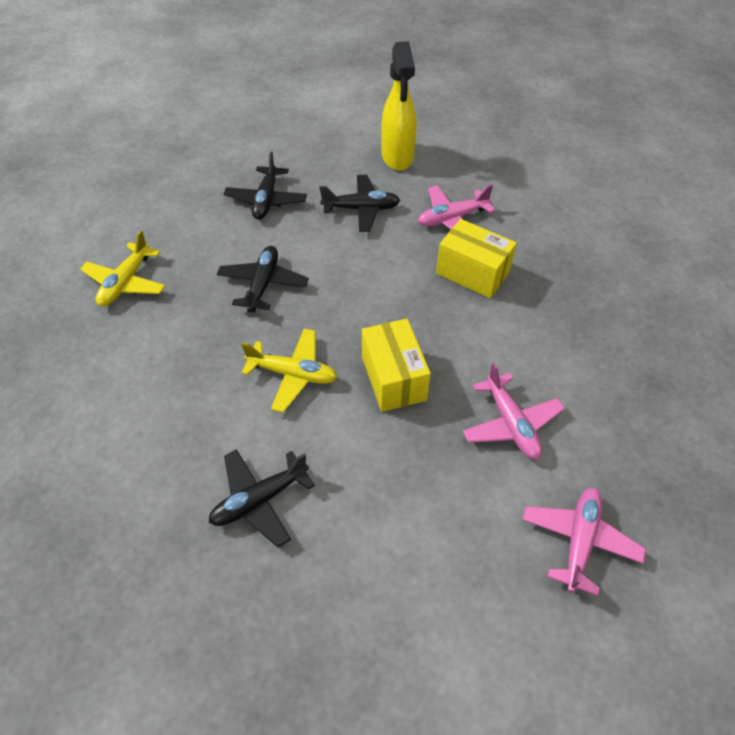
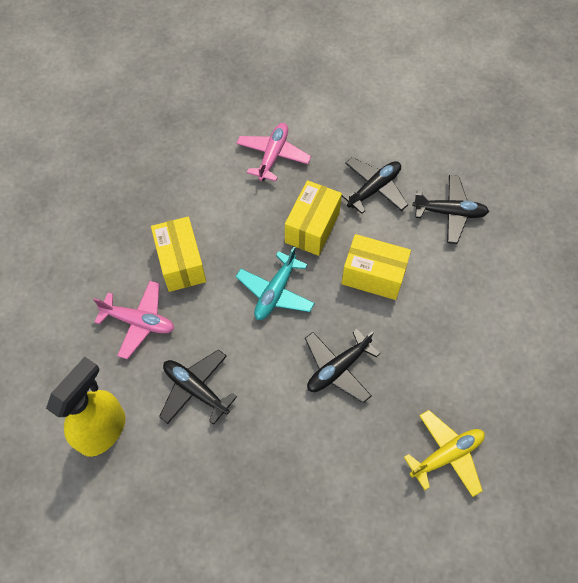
camera: 140 degrees left, 10 degrees up
black plane [224,151,307,220] -> black plane moved to [341,157,408,214]
yellow plane [241,329,338,413] -> yellow box [342,234,411,300]
pink plane [522,488,646,596] -> none
none -> turquoise plane [236,246,315,320]

